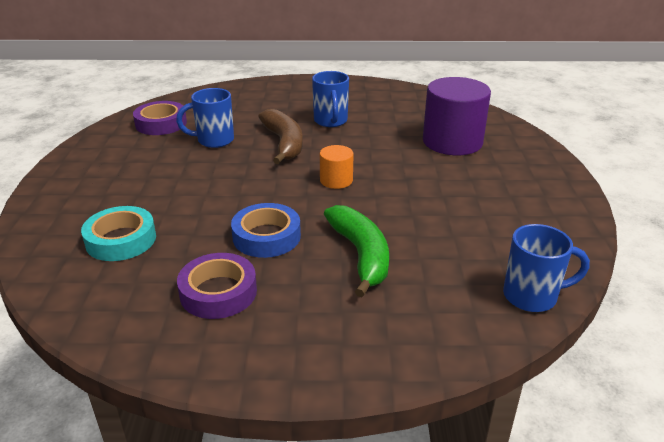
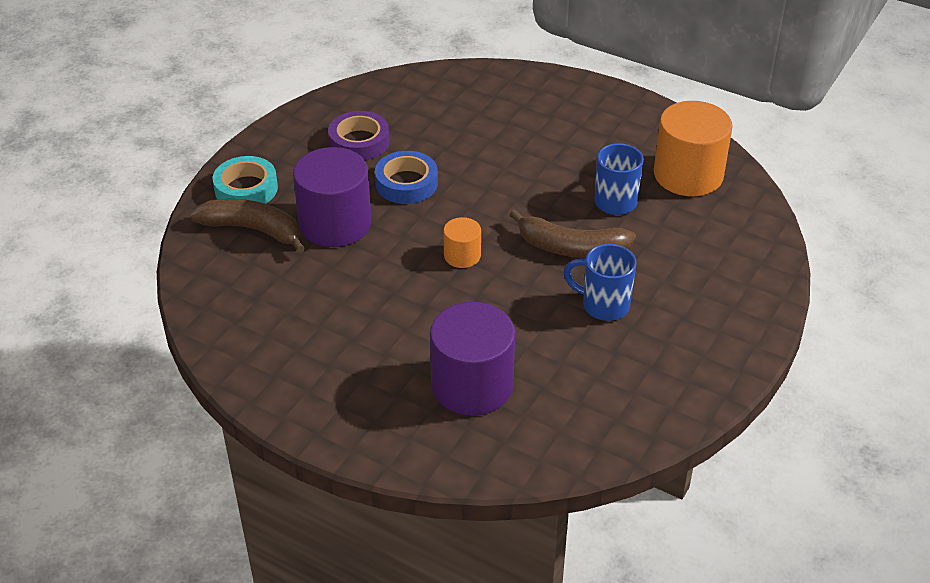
camera: 120 degrees right, 10 degrees up
turquoise tape [81,206,156,261] -> turquoise tape moved to [213,156,278,204]
purple tape [133,101,187,135] -> orange cylinder [654,101,733,196]
green banana [324,205,389,297] -> purple cylinder [293,147,372,247]
blue mug [503,224,590,312] -> none
none -> brown banana [190,199,305,253]

